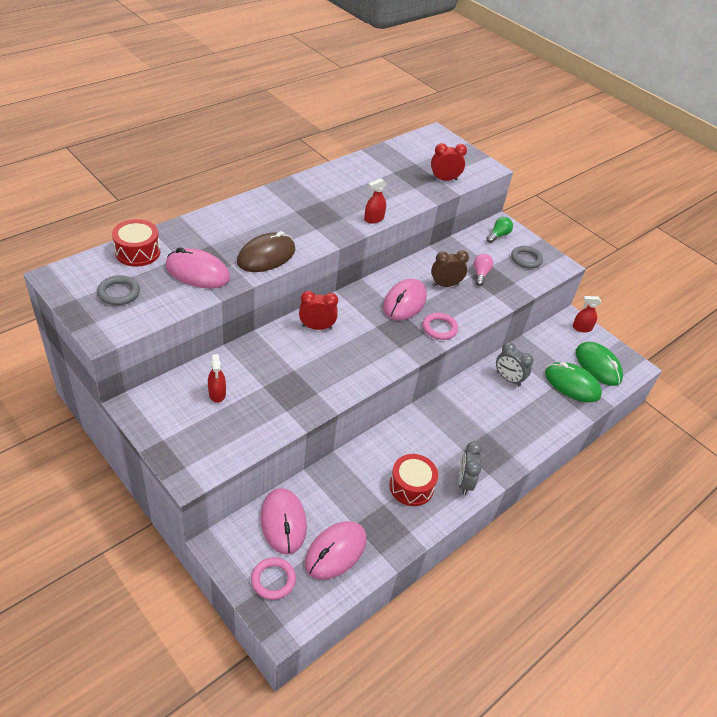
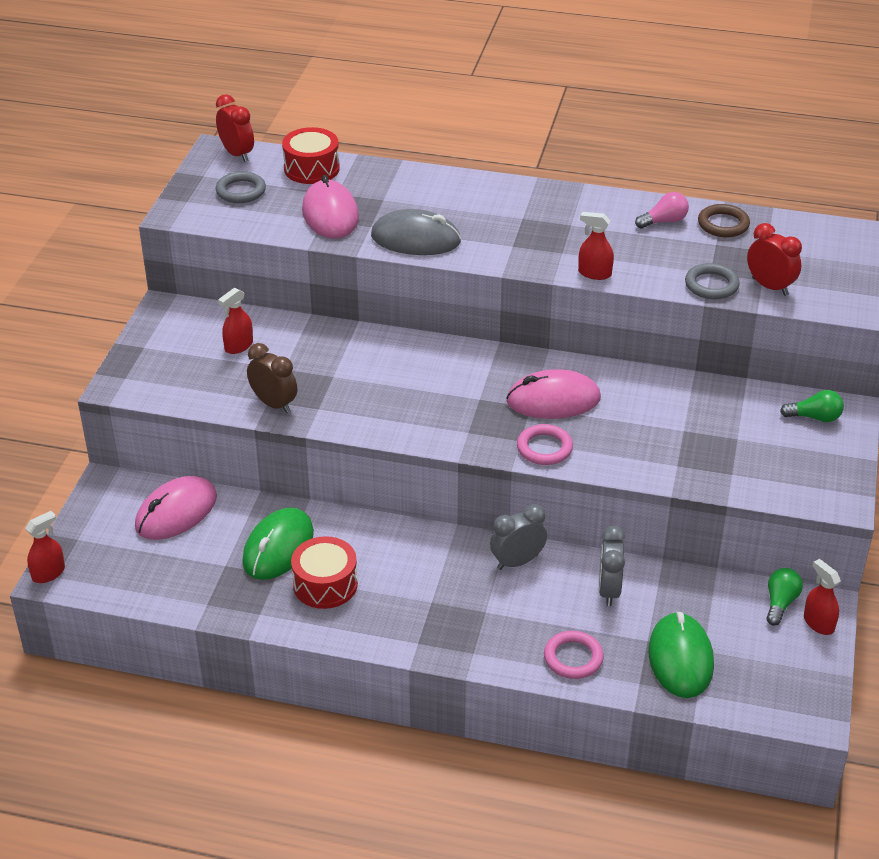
camera: 60 degrees right, 5 degrees down
brown mouse [237,231,295,272] -> grey mouse [371,209,461,255]
pink ring [251,557,296,600] -> pink ring moved to [544,631,604,679]
red clock [299,291,338,330] -> red clock moved to [216,94,254,162]
pink mouse [305,521,366,580] -> none
brown clock [431,250,469,287] -> brown clock moved to [247,343,297,413]
grey clock [459,441,482,495] -> grey clock moved to [490,504,547,570]
pink light bulb [474,254,493,286] -> pink light bulb moved to [635,192,689,229]
grey ring [511,246,543,269] -> grey ring moved to [685,263,740,299]
green mouse [576,342,623,386] -> green mouse moved to [242,507,314,580]
none -> red spray bottle [25,511,65,583]
none -> brown ring [698,204,750,237]
none -> green light bulb [766,568,803,626]

